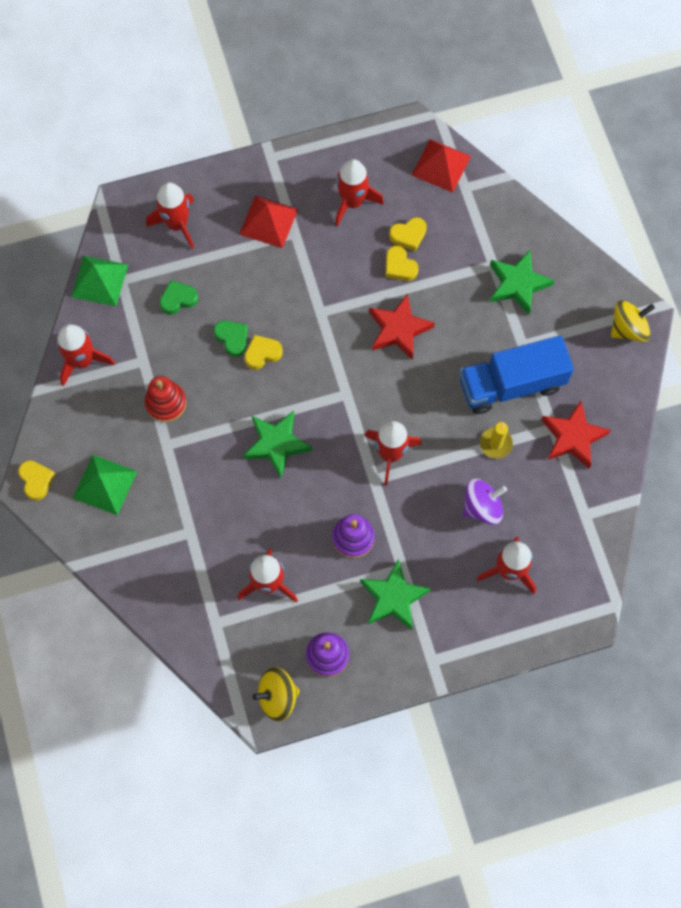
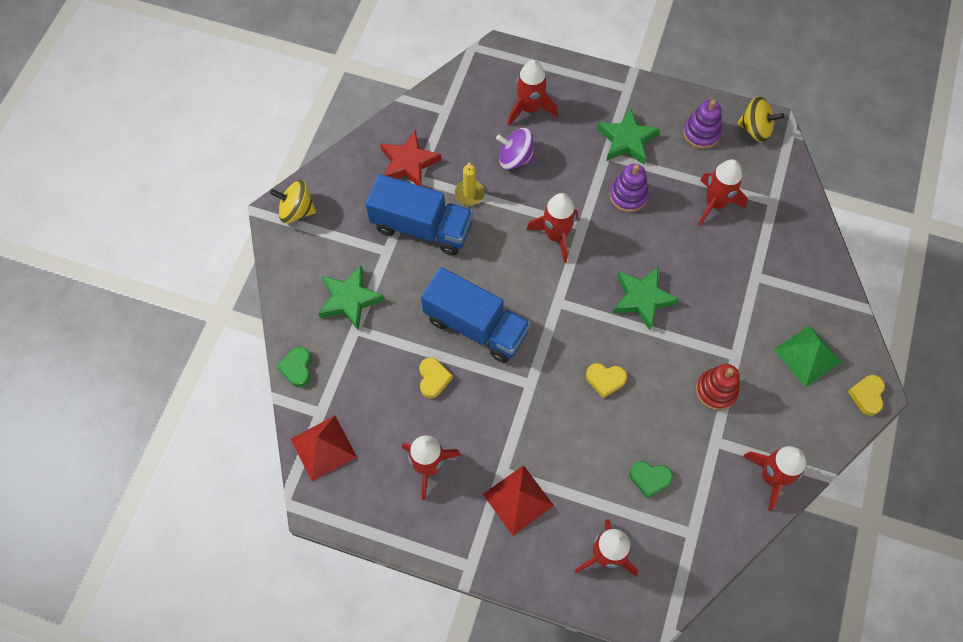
camera: 145 degrees left, 5 degrees down
green pyramid [71,256,128,306] -> none
green heart [214,320,248,357] -> green heart moved to [277,347,311,387]
red star [369,294,435,360] -> blue truck [421,267,531,363]
yellow heart [389,217,427,251] -> none

